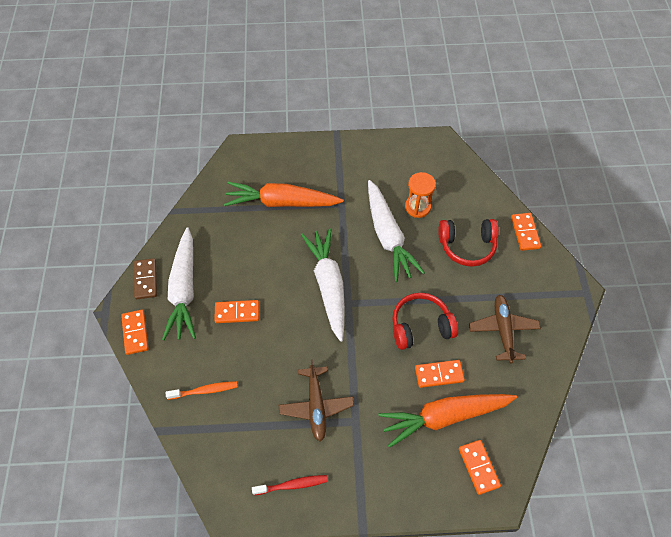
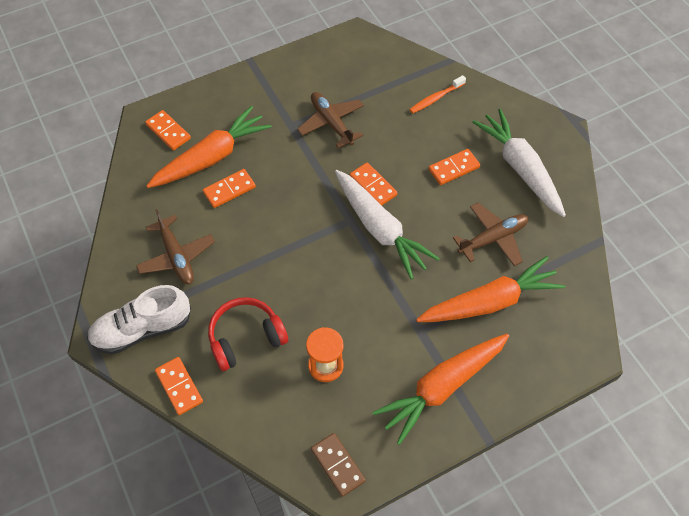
camera: 155 degrees right, 0 degrees up
orange domino [121,310,149,355] -> orange domino moved to [350,162,397,205]
brown domino [134,258,157,299] -> brown domino moved to [311,433,365,497]
red toothbrush [252,475,328,495] -> none
white carrot [368,180,425,282] -> none
red headphones [392,293,458,350] -> none
none -> white shoe [87,285,191,354]
none -> orange carrot [372,334,509,445]
none -> brown plane [453,203,528,266]

